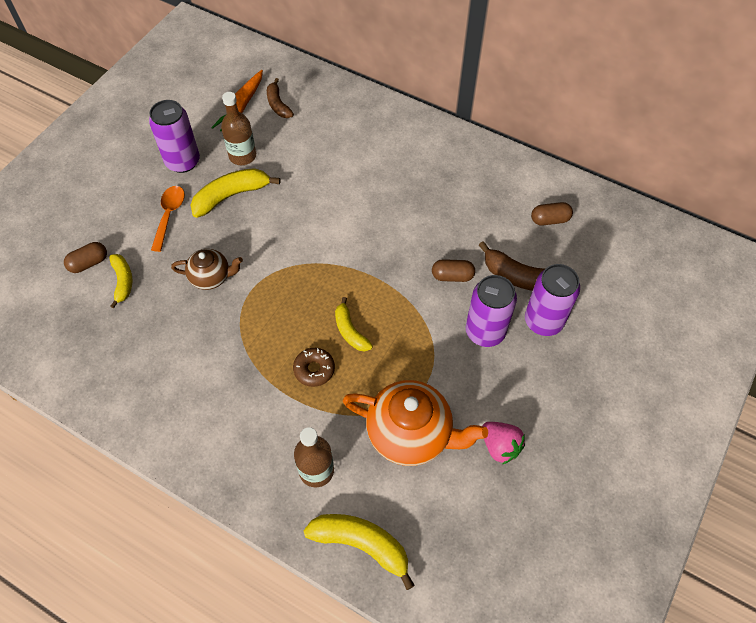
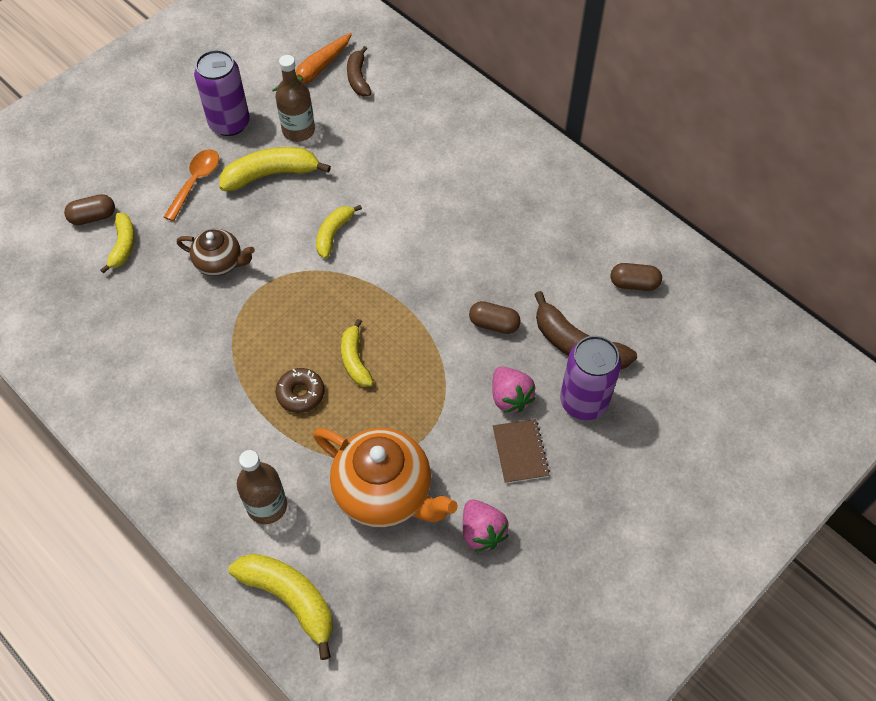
camera: 15 degrees right, 0 degrees up
purple can [466,275,517,347] -> pink strawberry [492,367,535,413]
none -> yellow banana [316,205,362,258]
none -> brown notebook [493,419,550,483]

